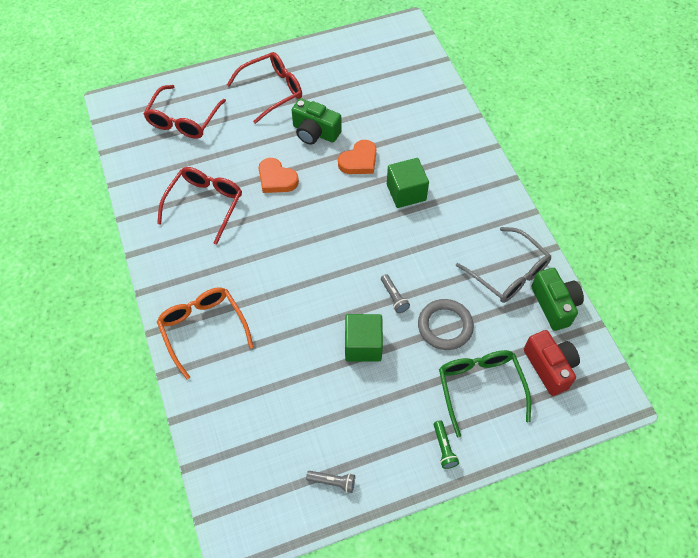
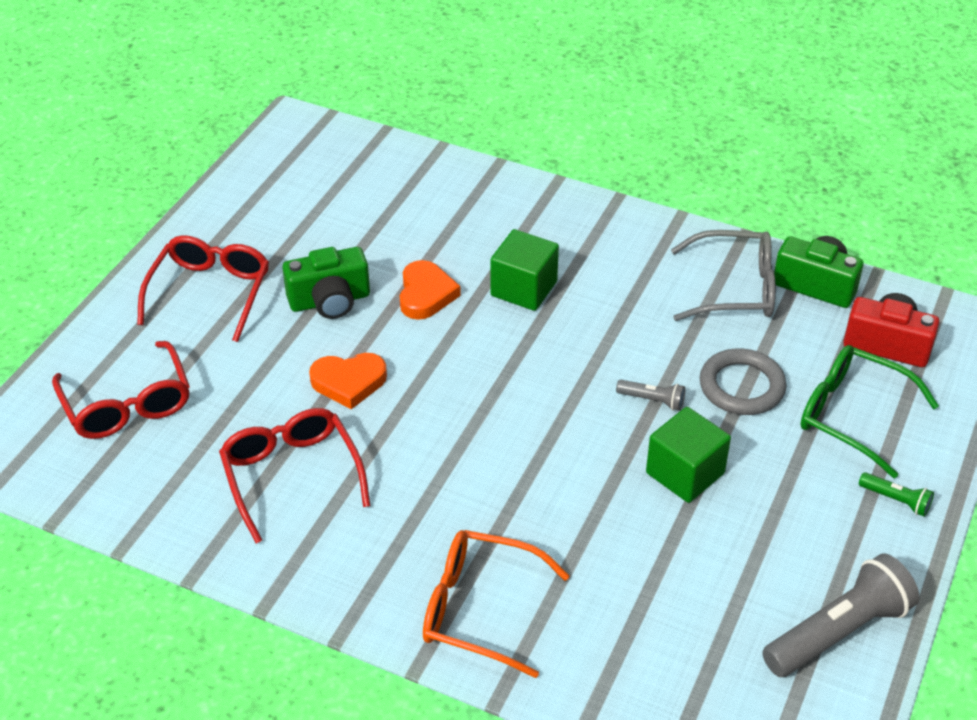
camera: 45 degrees left, 15 degrees down
grey flashlight [306,471,355,493] -> grey flashlight [762,553,920,677], size x2.13

